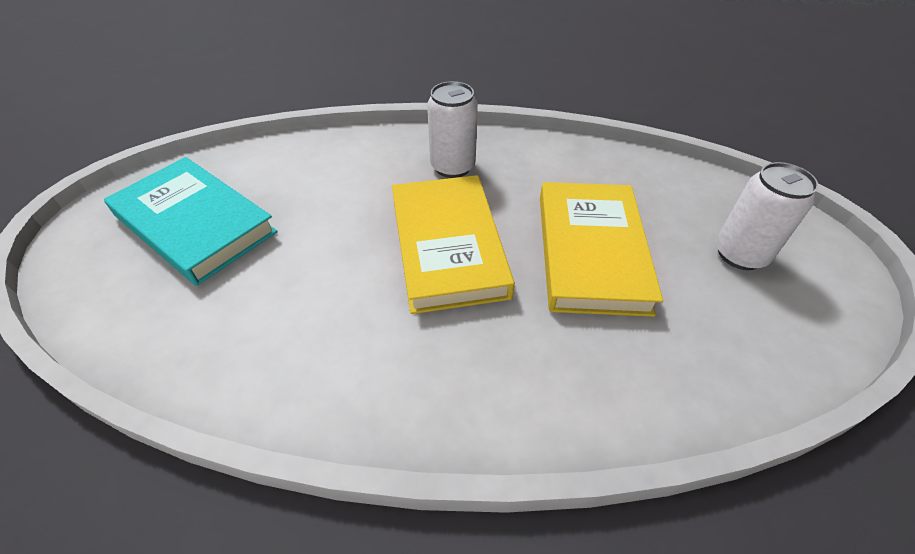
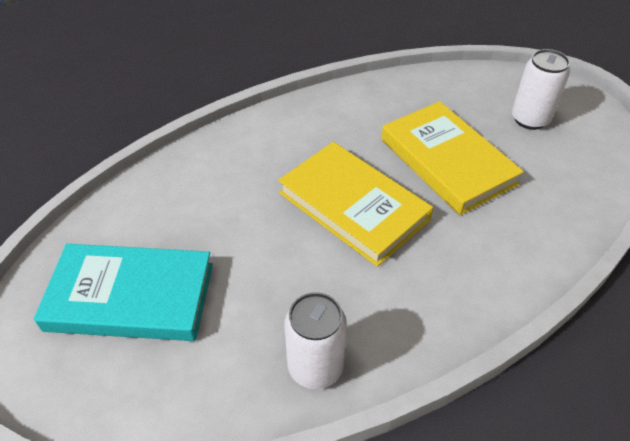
camera: 35 degrees left, 0 degrees up
white can [427,81,478,178] -> white can moved to [284,292,347,389]

